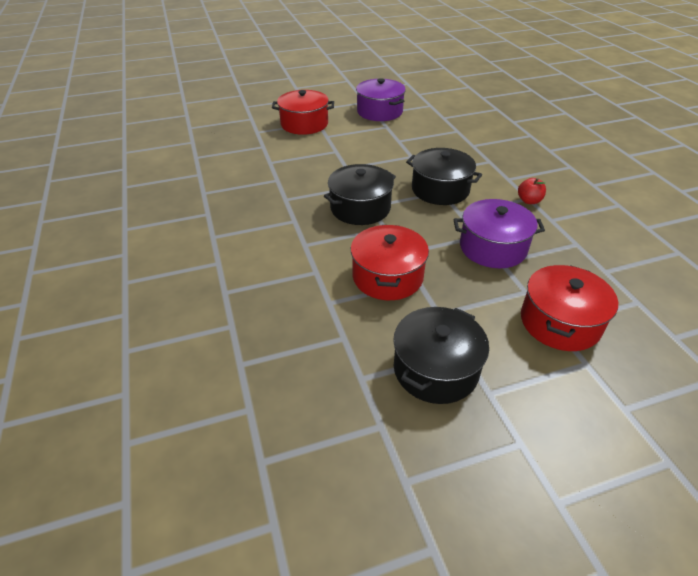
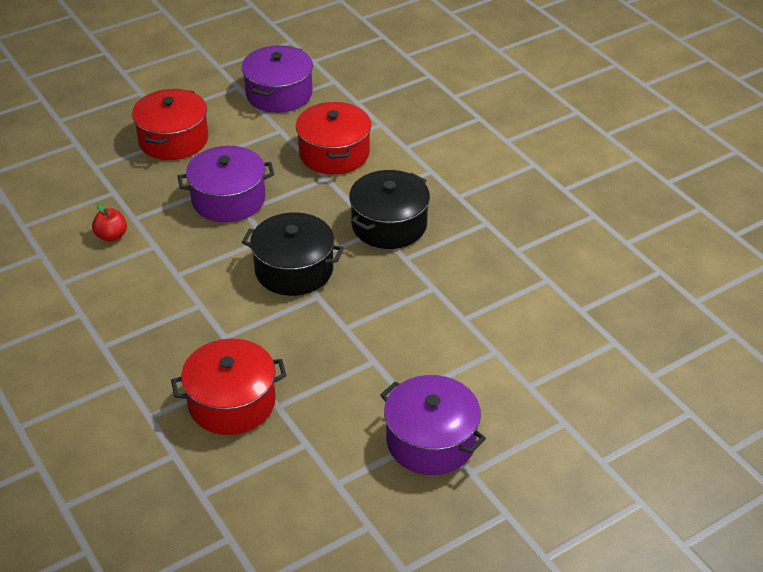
camera: 165 degrees right, 0 degrees up
red pot [272,90,334,135] -> red pot moved to [171,339,287,435]
black pot [393,307,489,404] -> purple pot [242,45,313,113]
red apple [518,178,546,204] -> red apple moved to [92,203,127,242]

